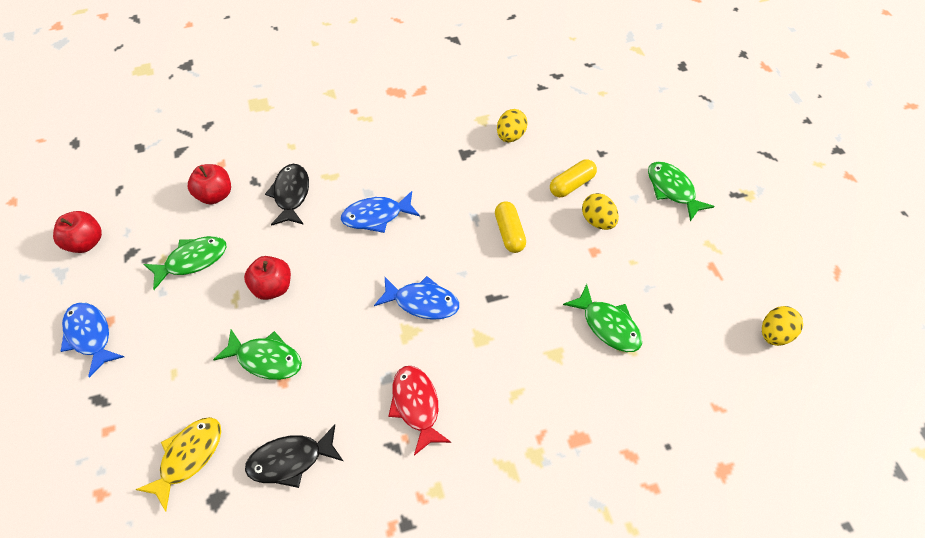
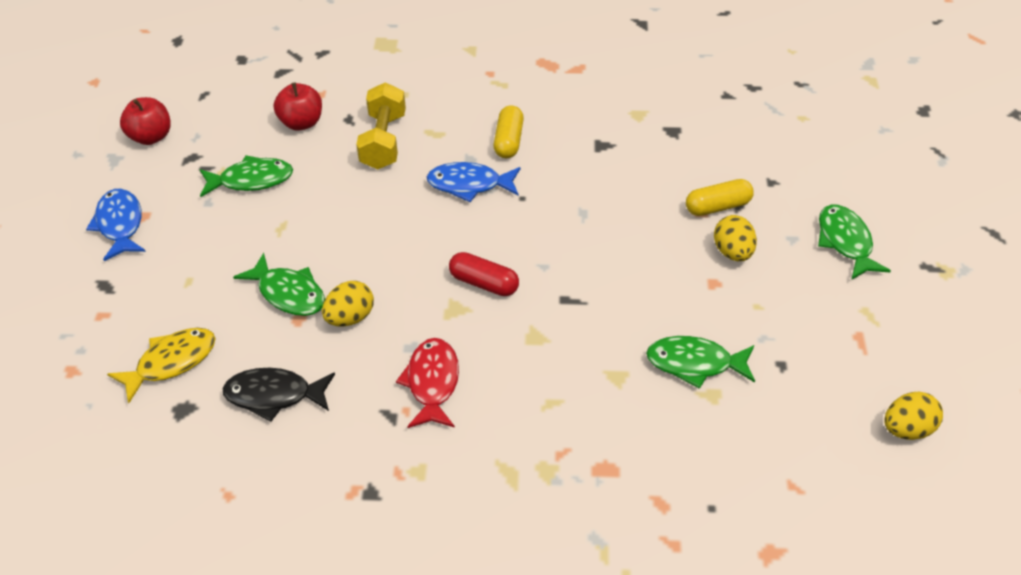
camera: 20 degrees right, 10 degrees down
red apple [244,256,291,300] -> none
black fish [265,164,309,226] -> yellow dumbbell [356,82,406,169]
blue fish [374,276,459,320] -> red capsule [449,252,519,296]
yellow capsule [495,201,526,253] -> yellow capsule moved to [494,105,524,158]
yellow egg [497,109,528,142] -> yellow egg moved to [322,281,374,327]
green fish [563,284,642,352] -> green fish turned 120 degrees clockwise [646,336,755,389]

